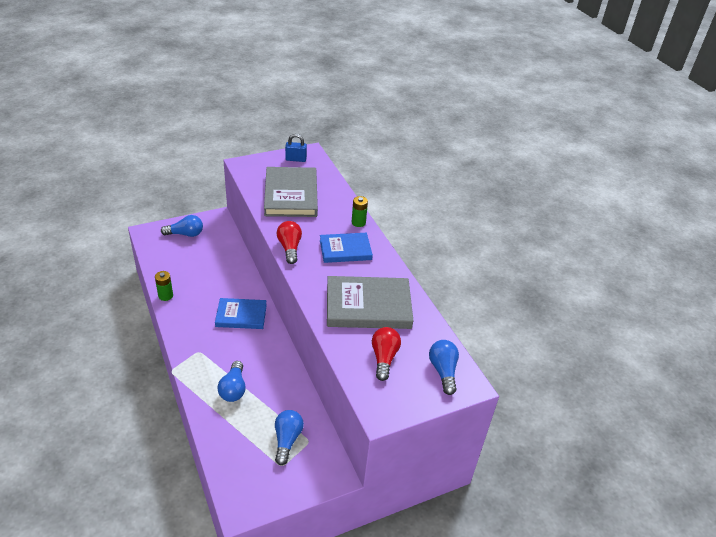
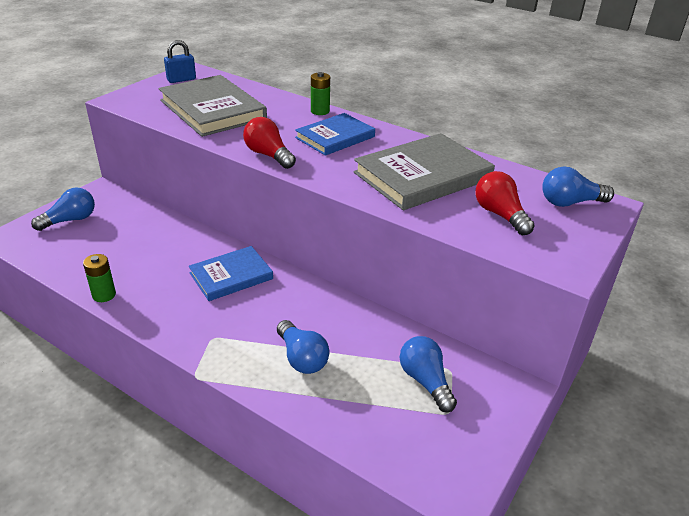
camera: 30 degrees left, 5 degrees down
blue light bulb [429,340,459,395] -> blue light bulb turned 60 degrees counterclockwise [542,167,614,207]

